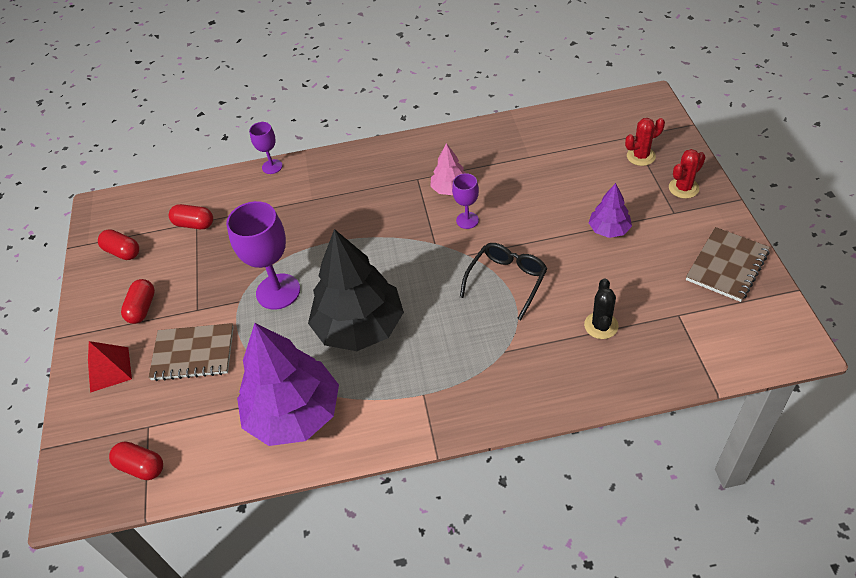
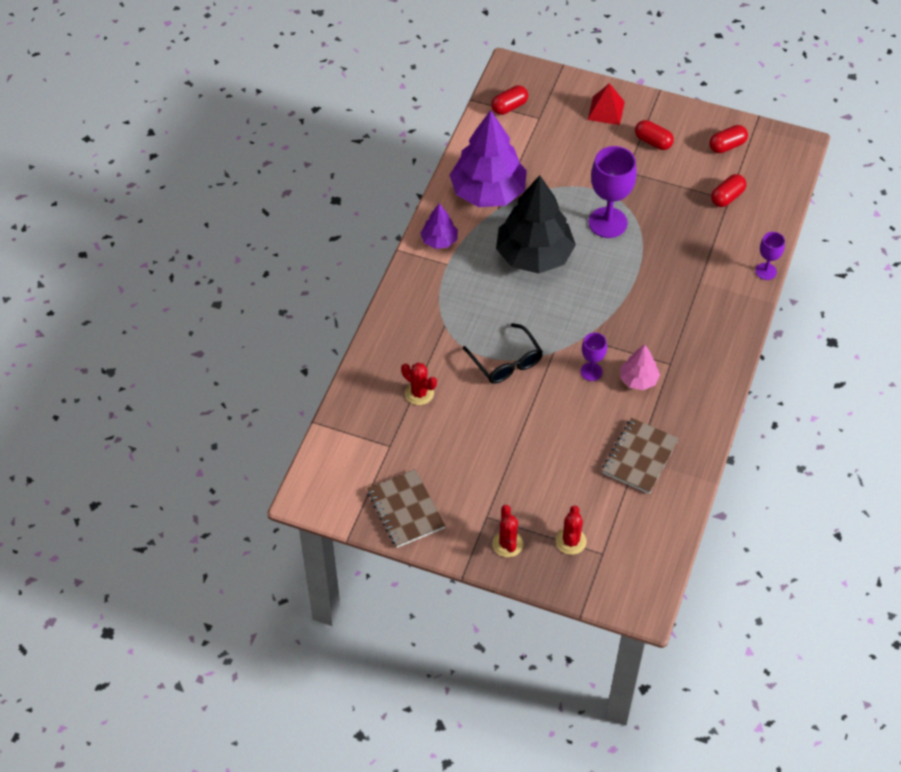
camera: 115 degrees right, 5 degrees up
brown notebook [148,323,234,381] -> brown notebook moved to [602,418,679,494]
black cactus [584,278,619,339] -> red cactus [401,363,437,405]
purple tree [588,183,632,238] -> purple tree moved to [420,203,458,249]

